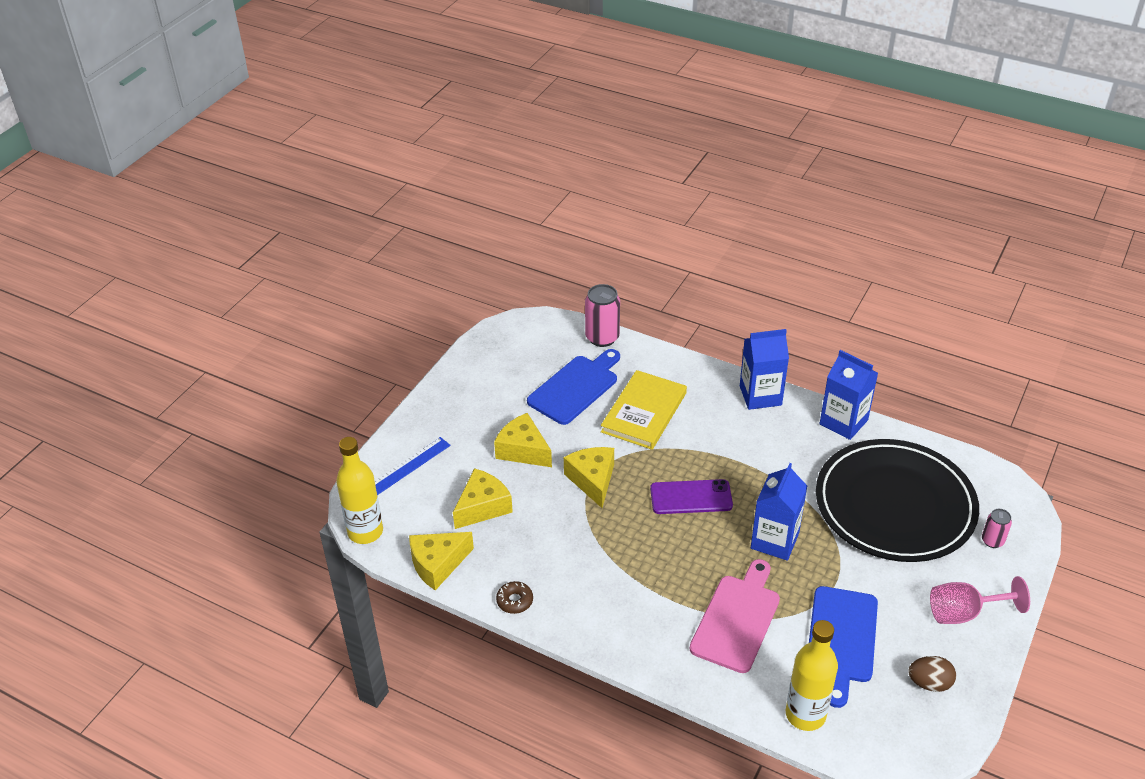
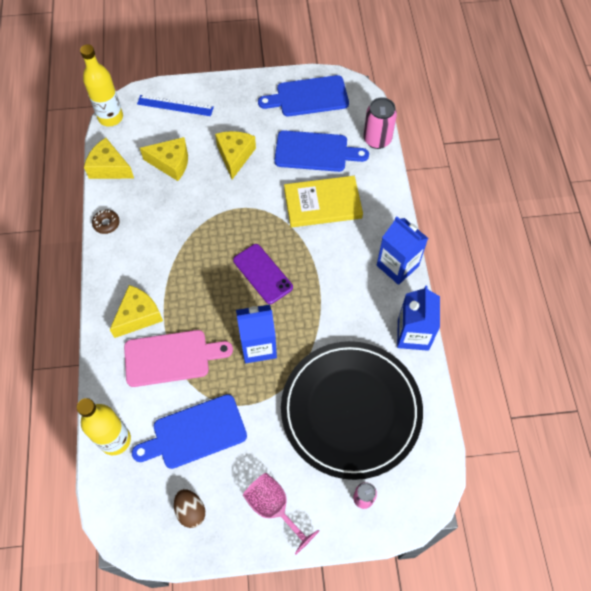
camera: 55 degrees right, 20 degrees up
yellow cheese [564,447,614,508] -> yellow cheese moved to [110,285,163,338]
none -> blue cutting board [258,75,349,116]

